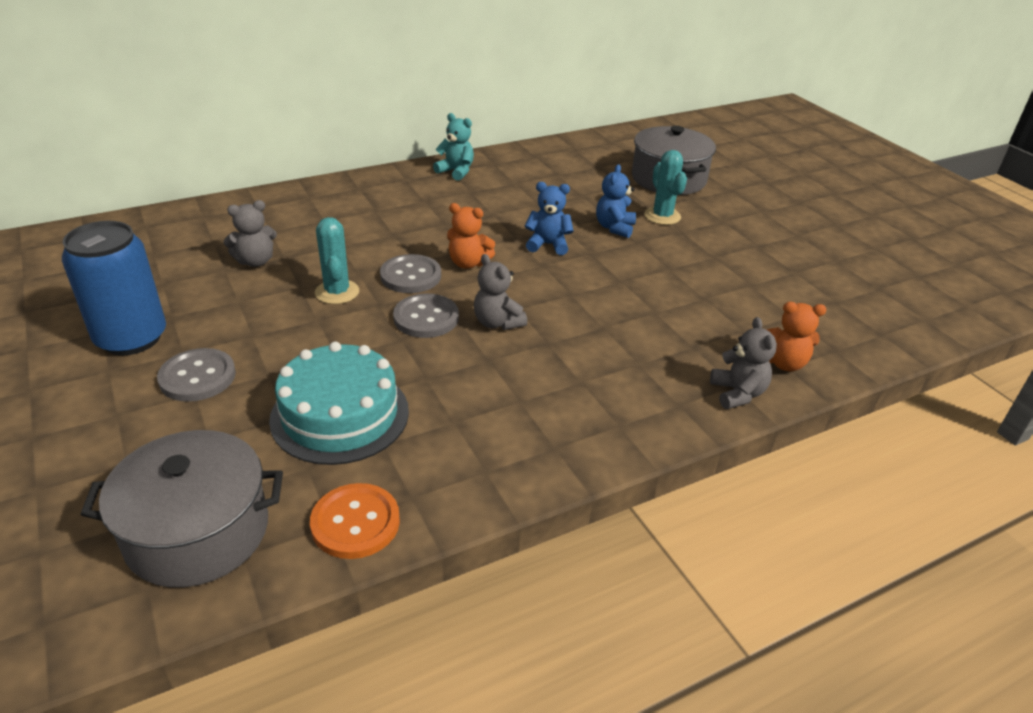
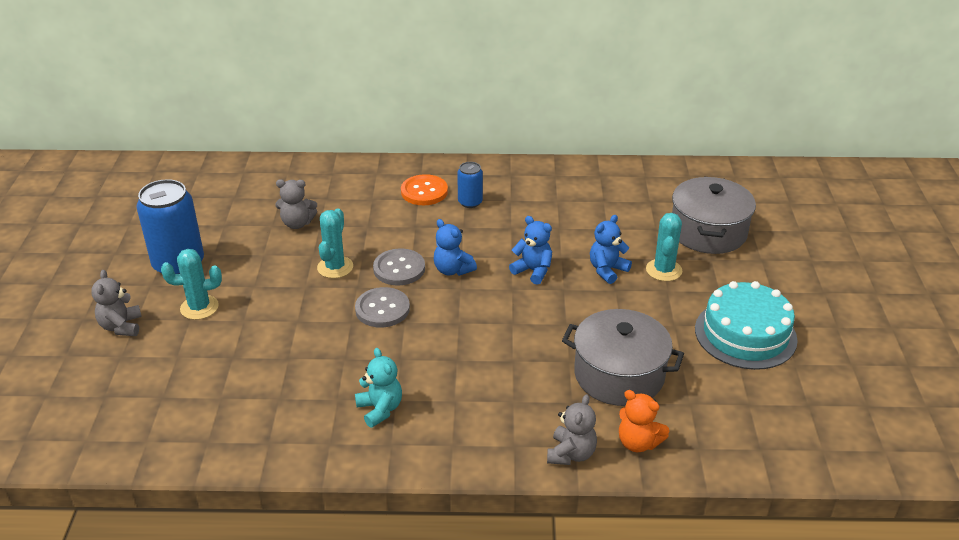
camera: 30 degrees right, 0 degrees up
grey pot [80,430,283,587] -> grey pot moved to [562,309,684,406]
grey button [157,348,236,402] -> turquoise cactus [161,249,222,320]
turquoise cake [269,342,409,465] -> turquoise cake moved to [695,281,798,370]
orange button [310,483,400,559] -> orange button moved to [401,174,448,205]
turquoise teddy bear [433,113,474,181] -> turquoise teddy bear moved to [355,348,402,428]
orange teddy bear [447,203,495,269] -> blue teddy bear [434,219,477,276]
grey teddy bear [474,254,527,330] -> grey teddy bear moved to [91,270,142,336]
none -> blue can [457,162,483,208]

